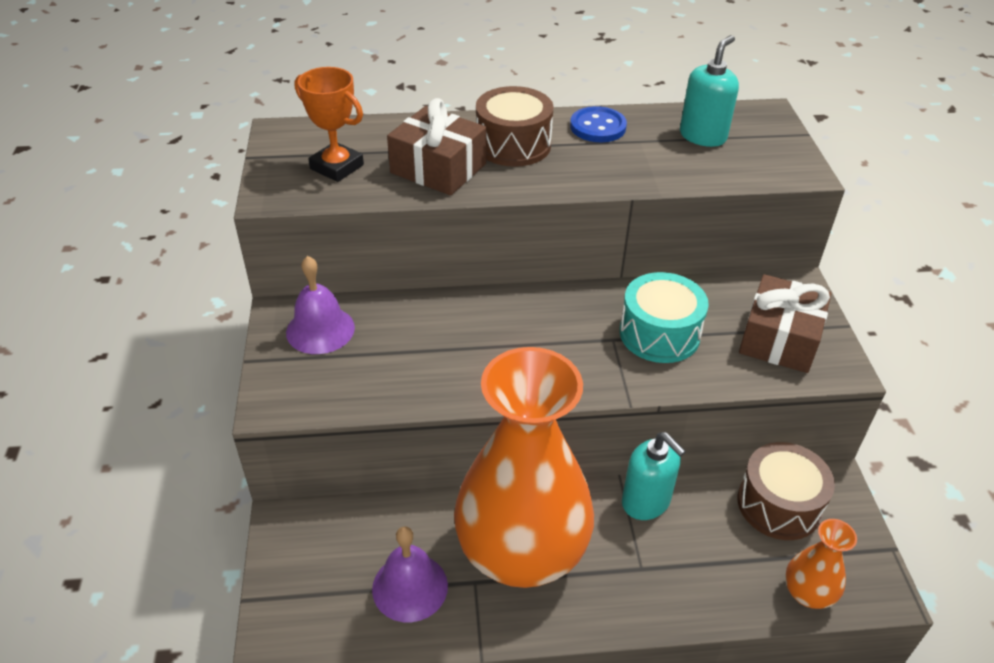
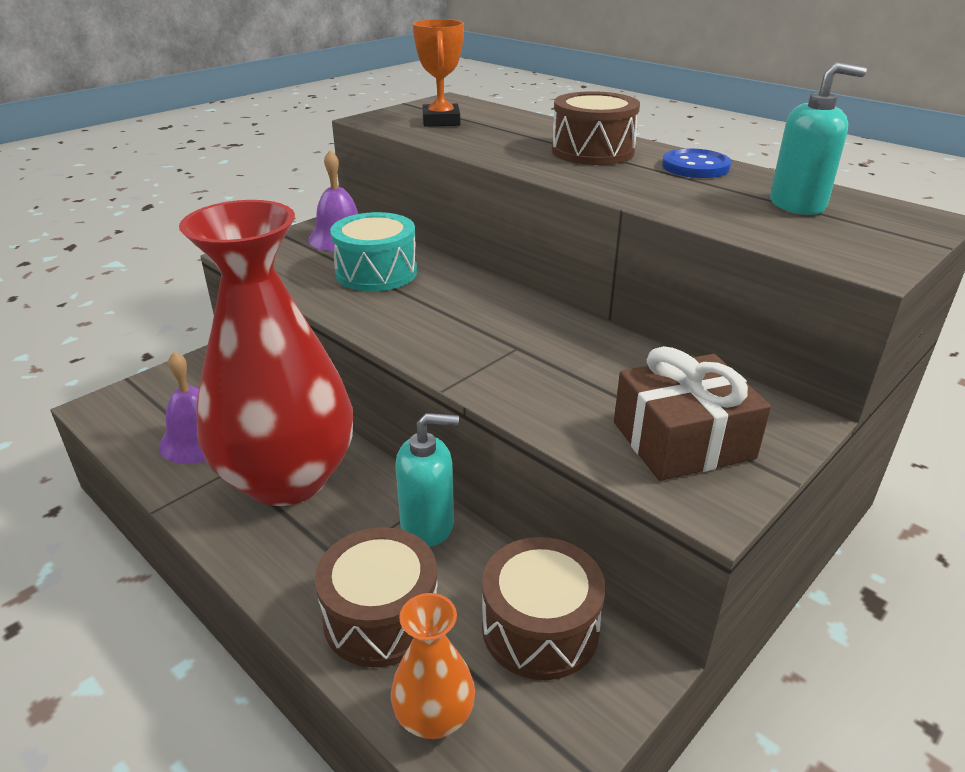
camera: 50 degrees right, 10 degrees down
brown gift [387,98,487,195] -> none
orange vase [454,347,594,588] -> red vase [179,200,353,506]
turquoise drum [620,272,709,363] -> turquoise drum moved to [330,212,417,292]
turquoise soap dispenser [622,432,686,520] -> turquoise soap dispenser turned 105 degrees counterclockwise [395,413,459,547]
none -> brown drum [315,527,438,667]

